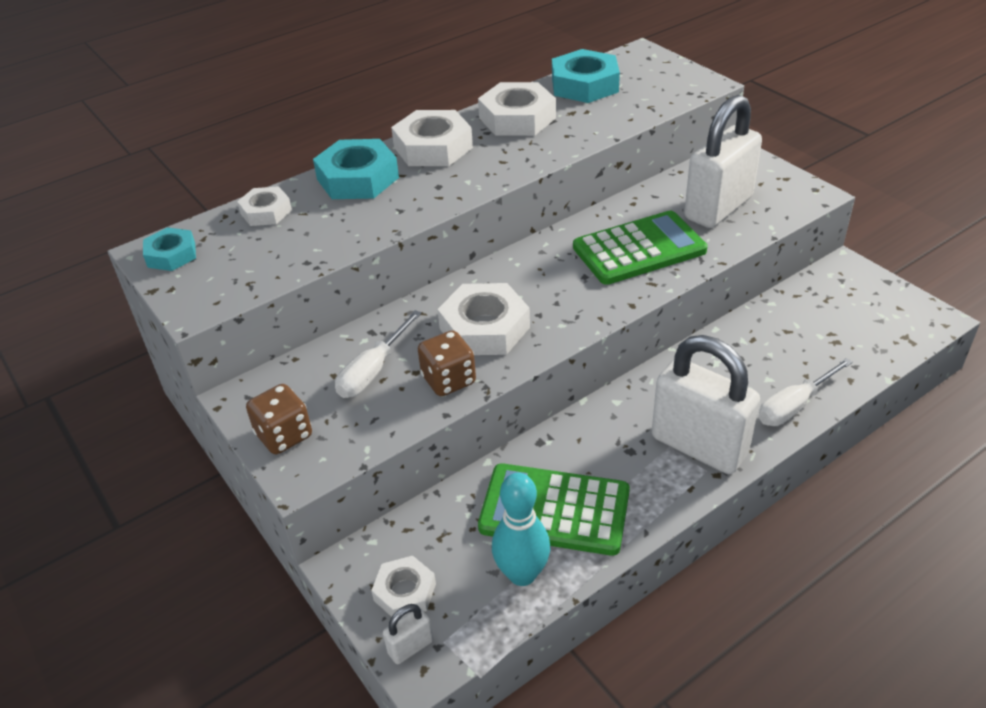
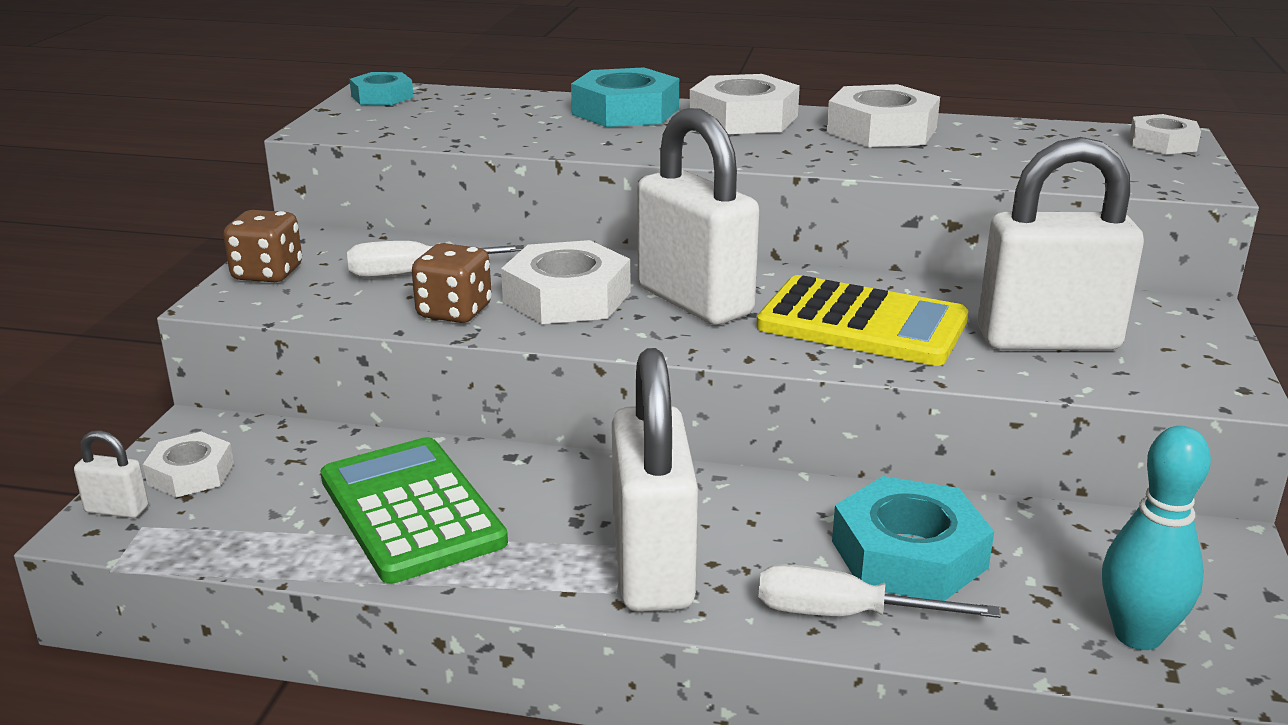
camera: 45 degrees right, 15 degrees down
white nut [237,186,292,226] -> white nut moved to [1129,114,1201,154]
turquoise bowling pin [492,473,550,586] -> turquoise bowling pin moved to [1102,426,1211,650]
turquoise nut [552,49,620,103] -> turquoise nut moved to [832,476,994,601]
green calculator [573,211,708,285] -> yellow calculator [756,275,968,366]
none -> white padlock [637,108,759,325]

